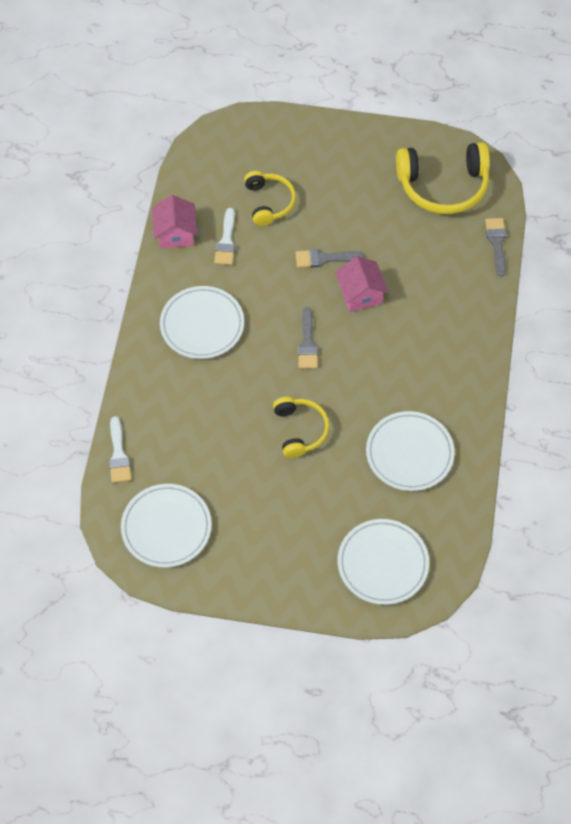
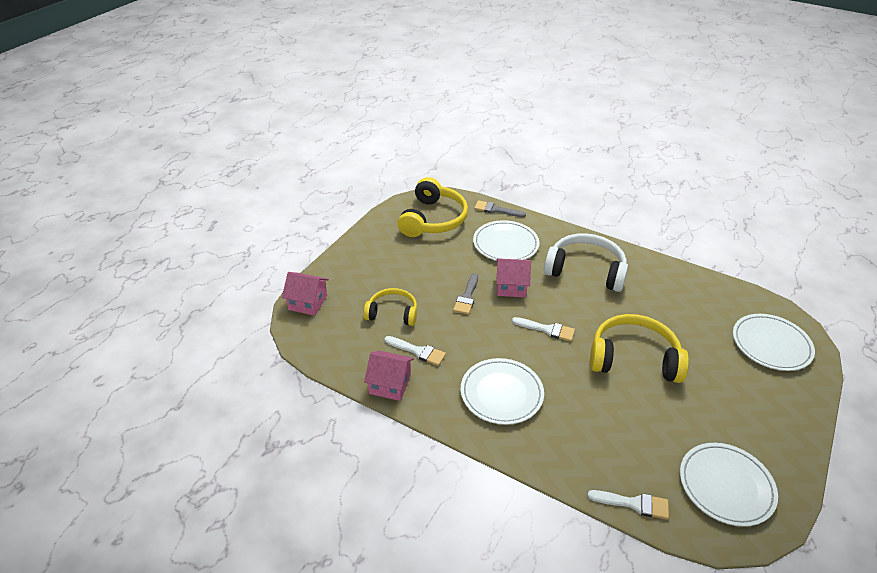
camera: 70 degrees left, 20 degrees down
yellow headphones [273,397,329,458] -> yellow headphones [590,314,689,383], size x1.64
grey brush [298,307,318,369] -> white brush [512,317,575,342]
white plate [366,411,455,491] -> white plate moved to [473,220,540,261]
none -> pink house [282,272,329,316]
none -> white headphones [544,233,628,292]

